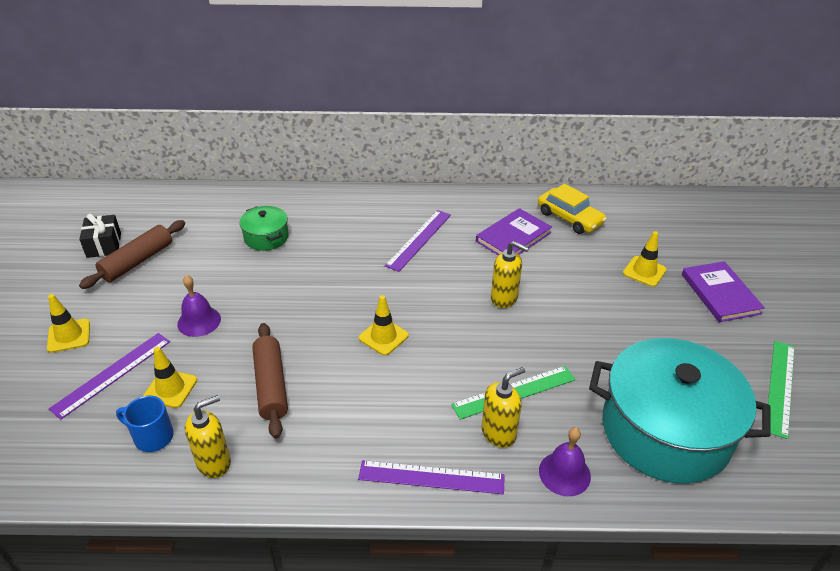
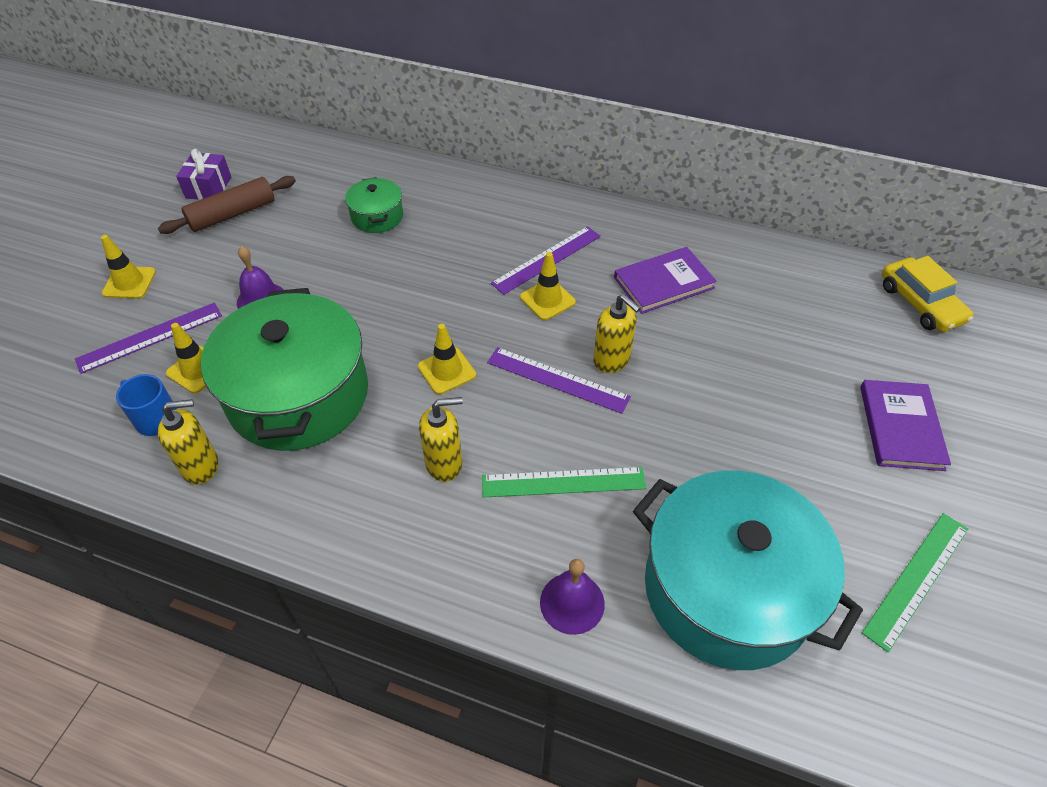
camera: 20 degrees right, 10 degrees up
black gift [79,213,121,258] -> purple gift [176,149,231,200]
brown rolling pin [252,323,288,439] -> green pot [201,288,368,451]
purple ruler [358,460,505,494] -> purple ruler moved to [487,347,631,414]
yellow soap dispenser [482,367,525,448] -> yellow soap dispenser moved to [419,397,463,482]
yellow car [538,184,607,234] -> yellow car moved to [882,256,973,332]
yellow traffic cone [623,231,666,287] -> yellow traffic cone moved to [520,252,576,320]

